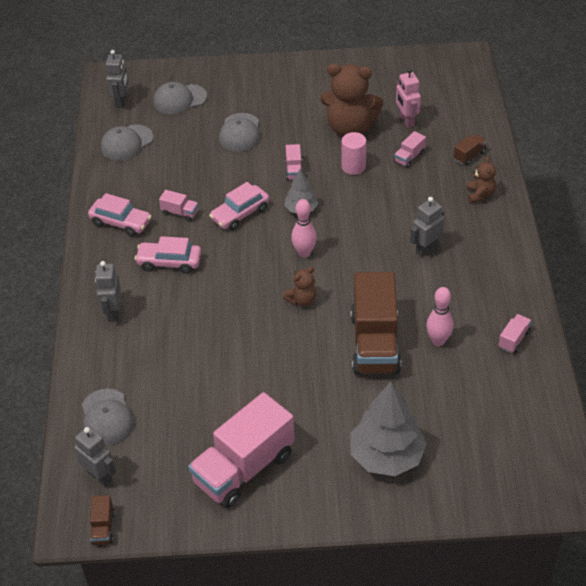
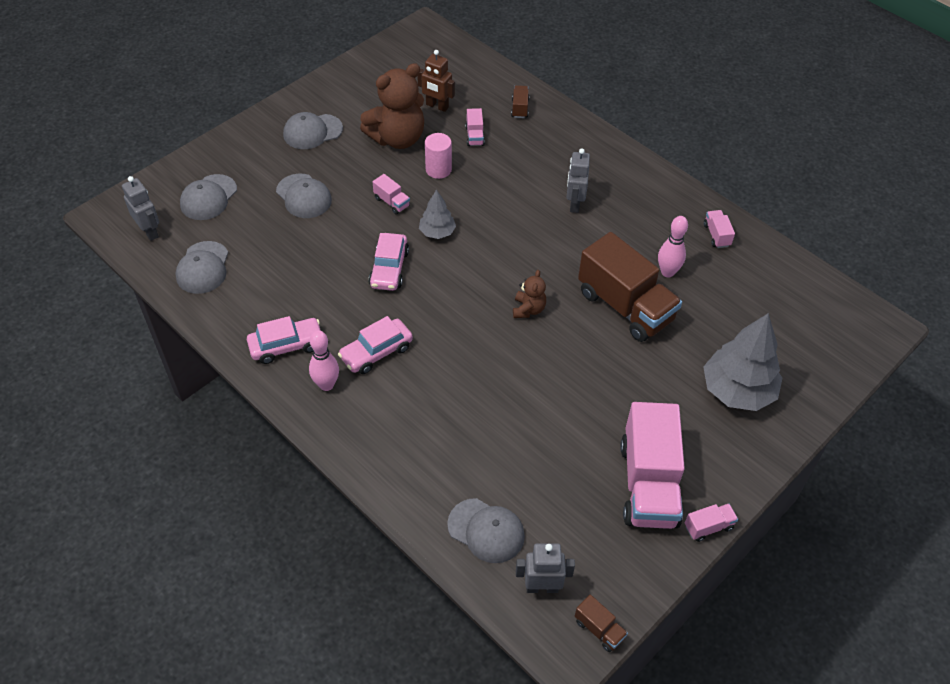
camera: 45 degrees left, 5 degrees up
grey robot [95,261,121,322] -> none
pink truck [159,190,198,222] -> pink truck moved to [685,503,738,542]
pink bowling pin [291,199,317,258] -> pink bowling pin moved to [309,330,339,391]
pink robot [396,68,421,128] -> brown robot [417,50,455,112]
brown teddy bear [467,156,496,203] -> none
none -> grey cap [283,112,343,149]

